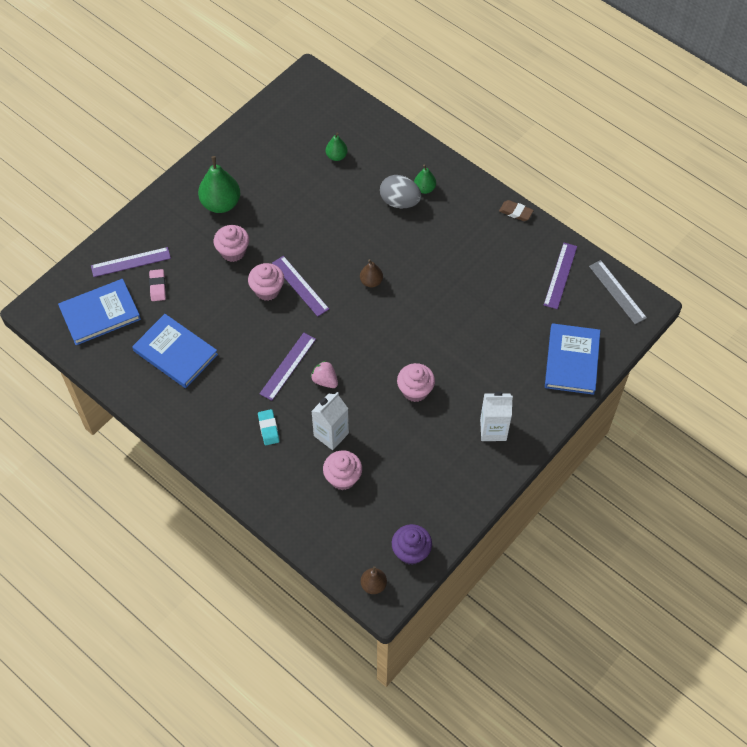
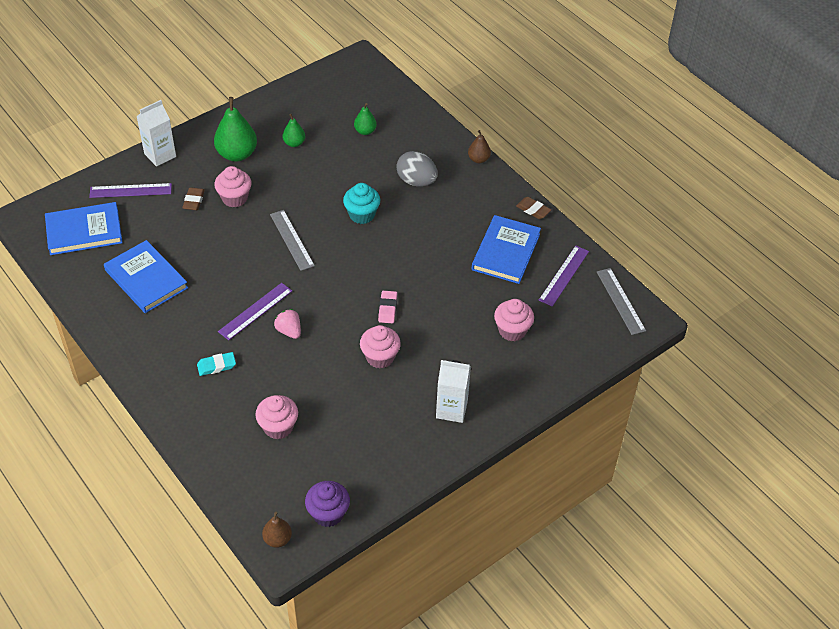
camera: 10 degrees right, 10 degrees down
pink eraser [149,269,166,301] -> pink eraser moved to [378,291,397,323]
pink cupcake [248,263,284,301] -> pink cupcake moved to [494,299,534,341]
turquoise eraser [258,409,279,445] -> turquoise eraser turned 75 degrees clockwise [197,352,236,376]
purple ruler [272,256,329,317] -> grey ruler [270,210,315,271]
white carton [311,392,349,450] -> white carton moved to [136,100,176,167]
brown pear [360,259,383,287] -> brown pear moved to [468,130,491,163]
green pear [414,164,436,194] -> green pear moved to [283,114,305,147]
blue book [545,323,600,395] -> blue book moved to [472,215,541,284]
none -> brown eraser [182,187,205,211]
none -> turquoise cupcake [343,183,380,224]

